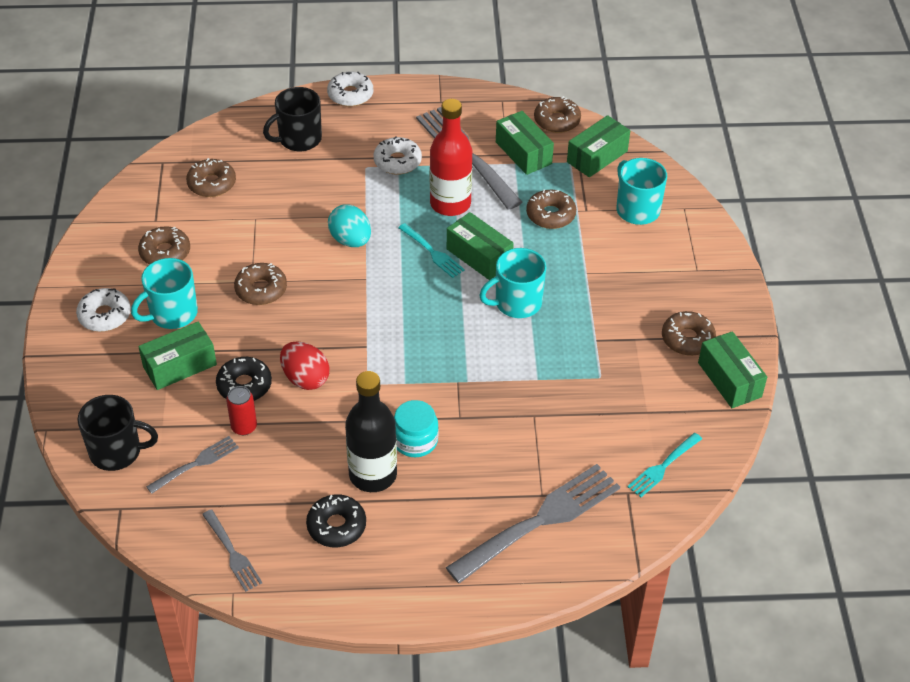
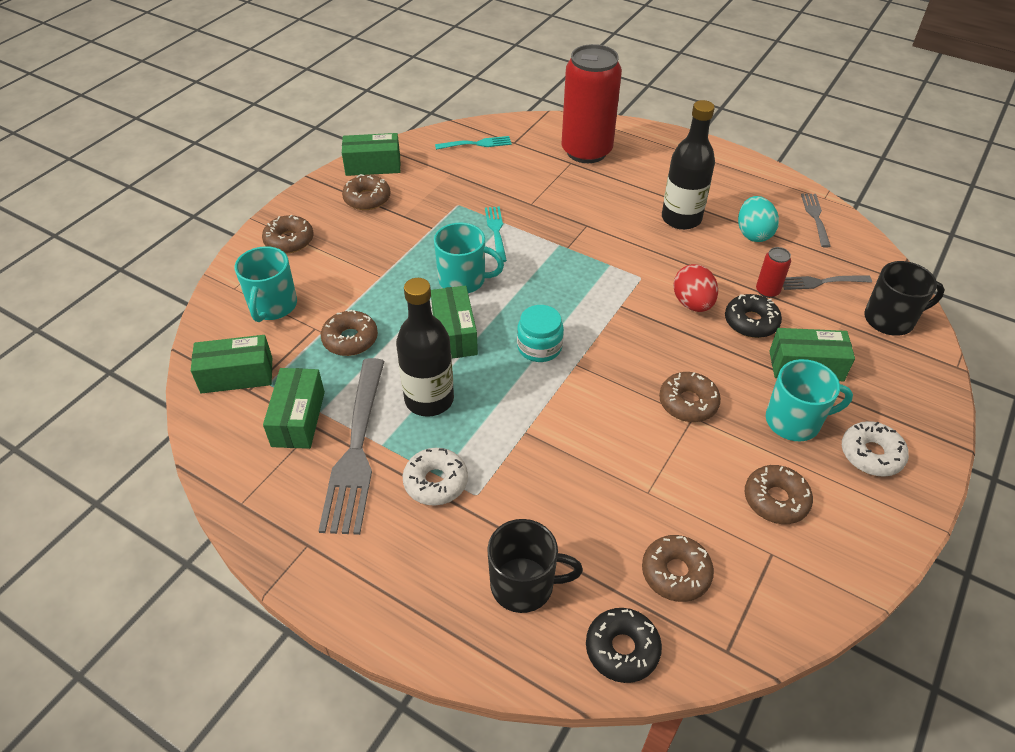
camera: 145 degrees left, 0 degrees up
black mug [77,395,158,471] -> black mug turned 135 degrees clockwise [864,261,945,336]
black donut [306,494,366,547] -> black donut moved to [586,608,662,683]
white donut [327,71,373,107] -> none
turquoise egg [328,204,371,247] -> turquoise egg moved to [738,196,779,242]
turquoise jar [394,400,439,457] -> turquoise jar moved to [517,305,564,362]
turquoise fork [398,223,465,278] -> turquoise fork moved to [485,206,507,262]
red bottle [430,99,472,216] -> black bottle [396,278,454,417]
grey fork [446,464,620,583] -> red can [561,44,622,163]
brown donut [534,96,581,133] -> brown donut moved to [262,215,314,254]
green box [698,331,767,408] -> green box turned 75 degrees clockwise [342,133,401,176]

